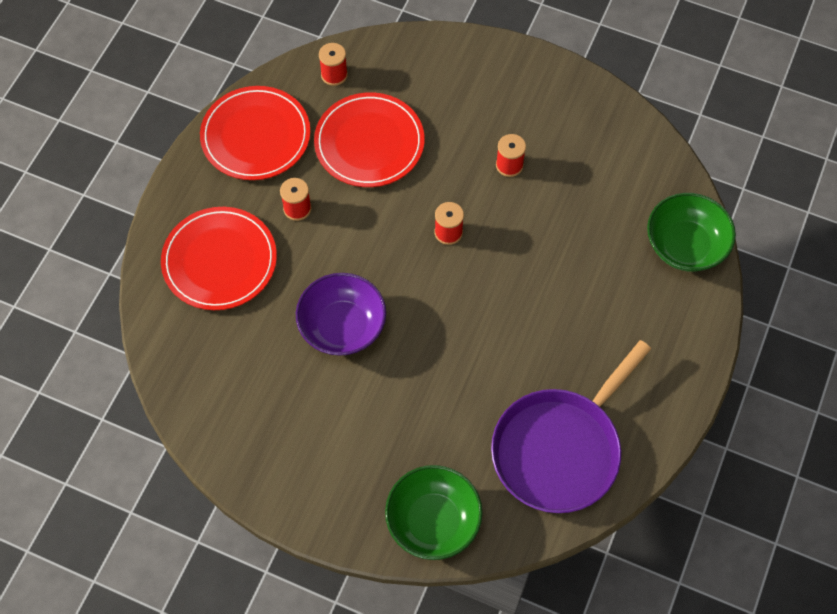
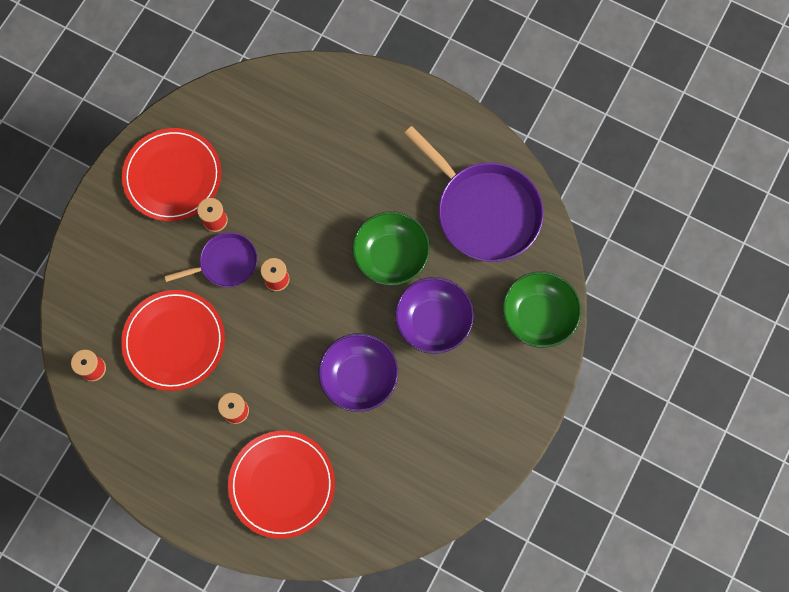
camera: 85 degrees left, 10 degrees up
red plate [200,86,310,180] -> red plate moved to [122,128,221,221]
green bowl [647,193,736,272] -> green bowl moved to [352,211,430,286]
none -> purple pan [165,232,257,287]
none -> purple bowl [395,277,474,354]

